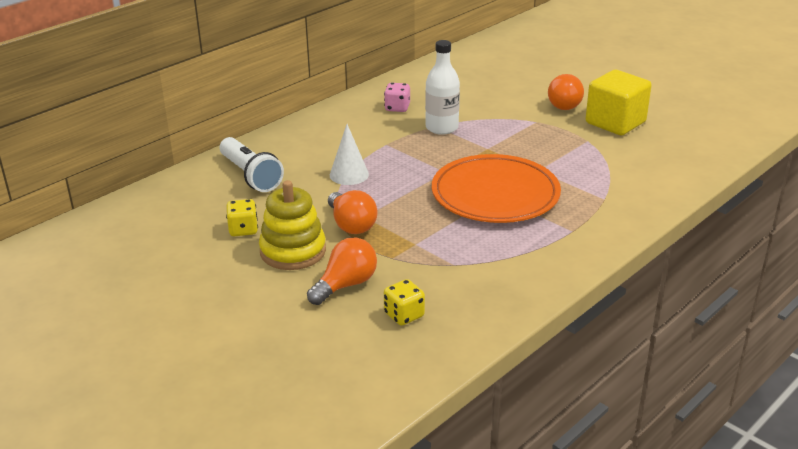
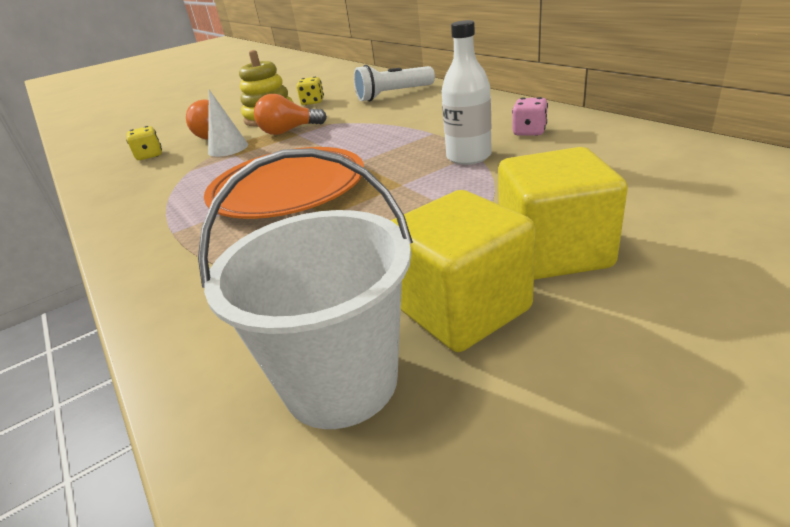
camera: 105 degrees right, 0 degrees up
white cone [330,124,369,185] -> white cone moved to [208,90,248,157]
orange light bulb [548,74,584,110] -> yellow cube [498,147,628,280]
none -> white bucket [198,148,413,429]

